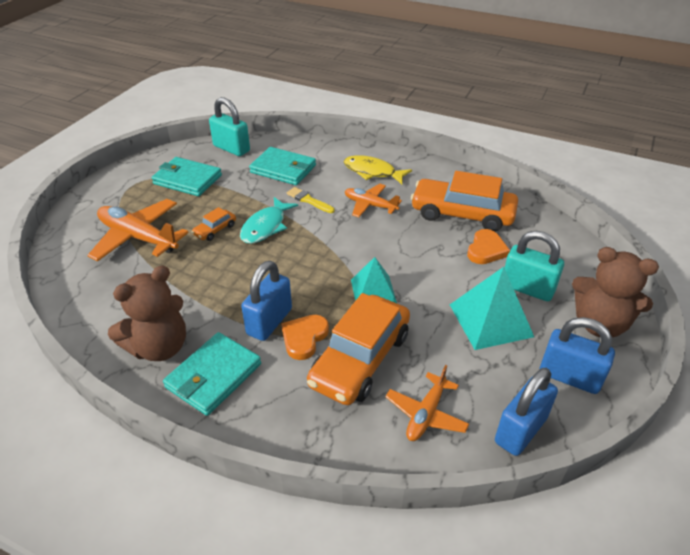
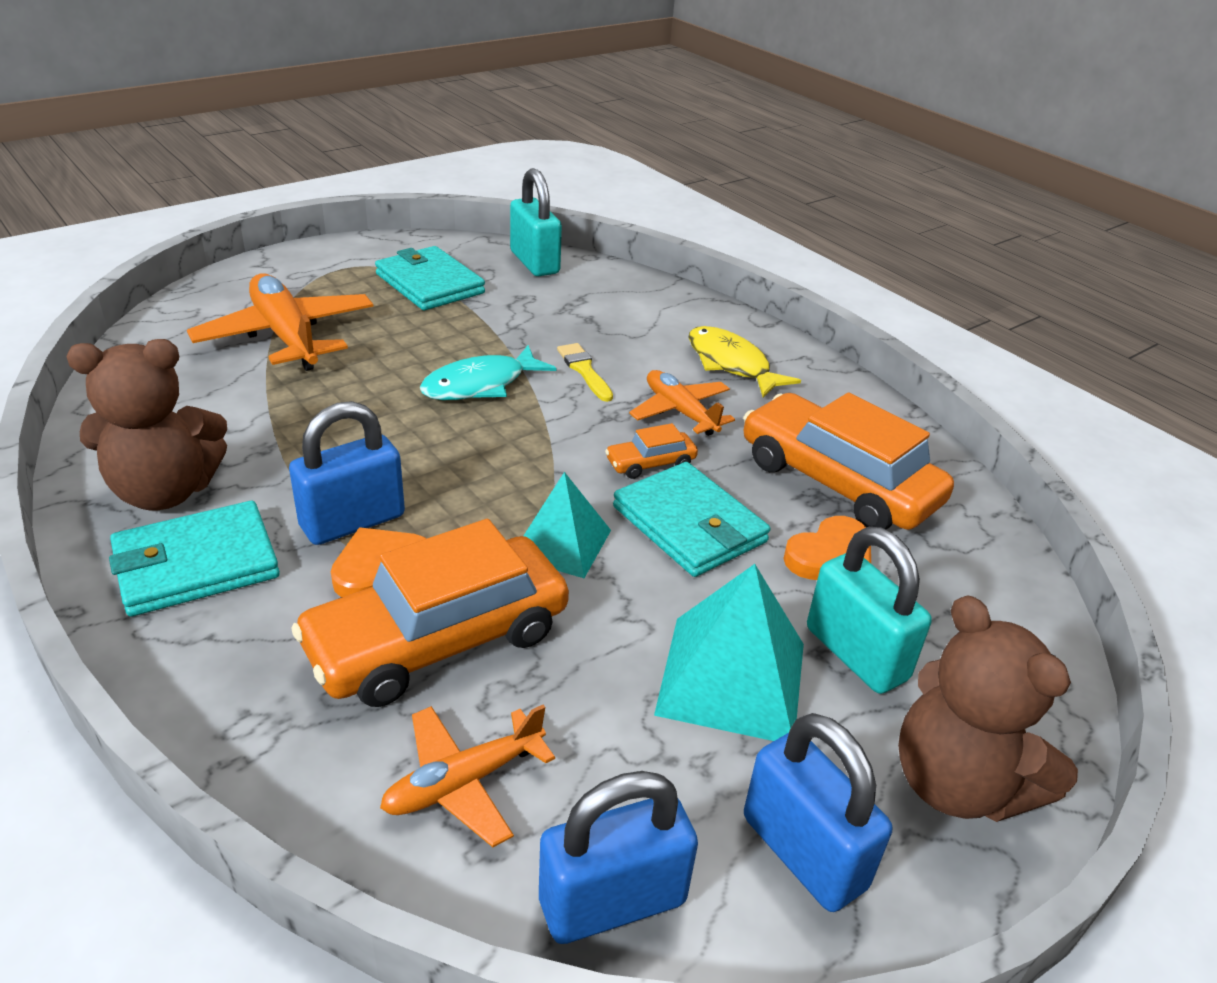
camera: 25 degrees right, 5 degrees down
orange car [192,207,236,241] -> orange car moved to [605,423,698,479]
turquoise wallet [249,147,316,185] -> turquoise wallet moved to [613,462,770,577]

